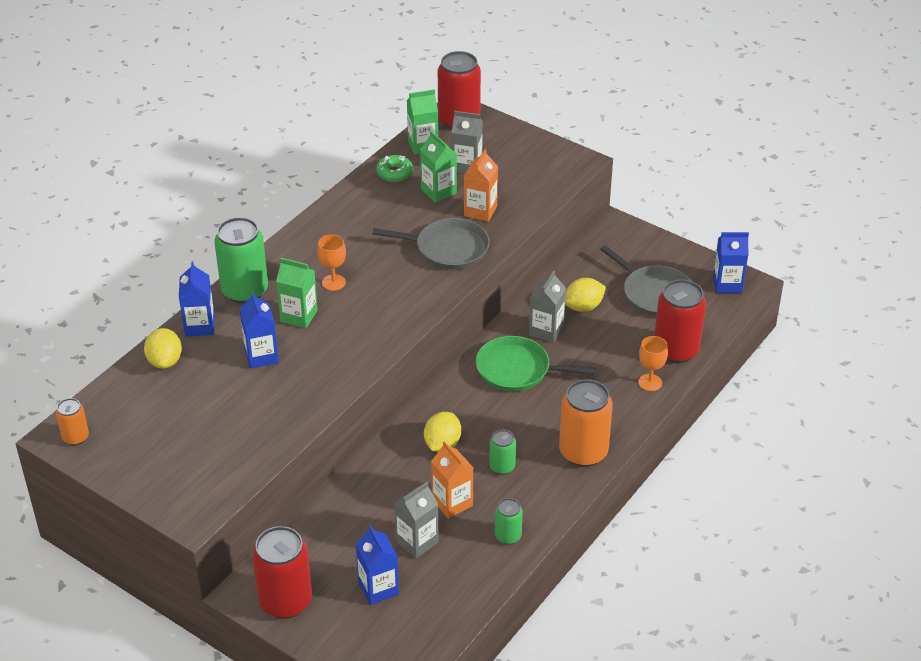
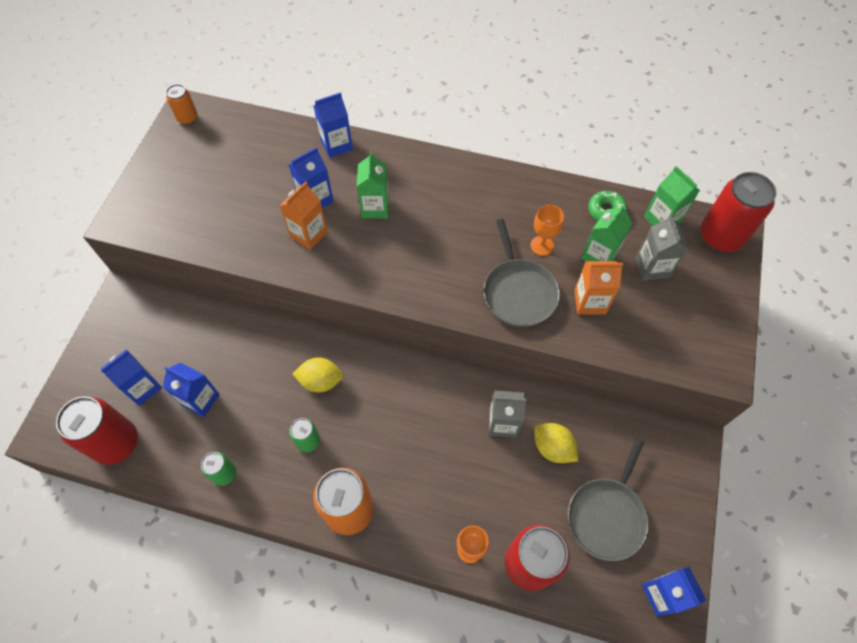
camera: 70 degrees right, 20 degrees up
yellow lemon [144,328,182,369] -> none
green can [214,217,268,304] -> none
red can [252,526,312,619] -> red can moved to [56,396,138,465]
orange goblet [317,234,346,291] -> orange goblet moved to [531,205,564,256]
grey carton [394,482,439,558] -> blue carton [163,363,220,417]
orange carton [431,441,473,518] -> orange carton moved to [280,182,328,250]
green pan [476,336,595,392] -> none

